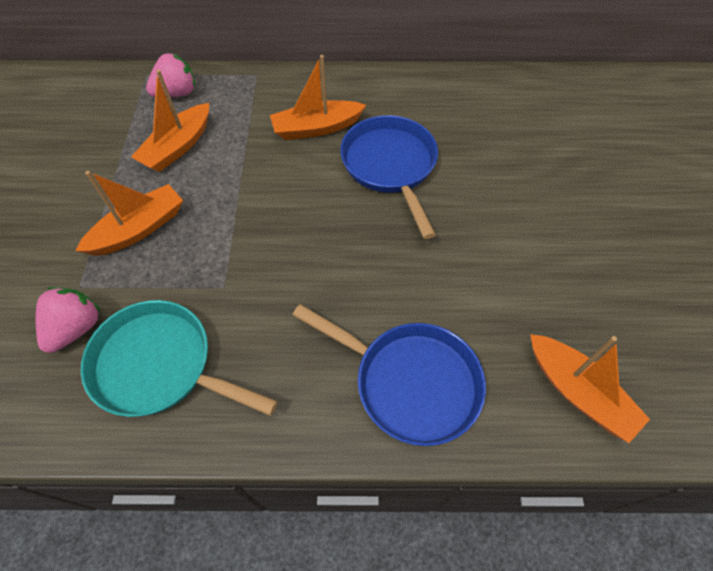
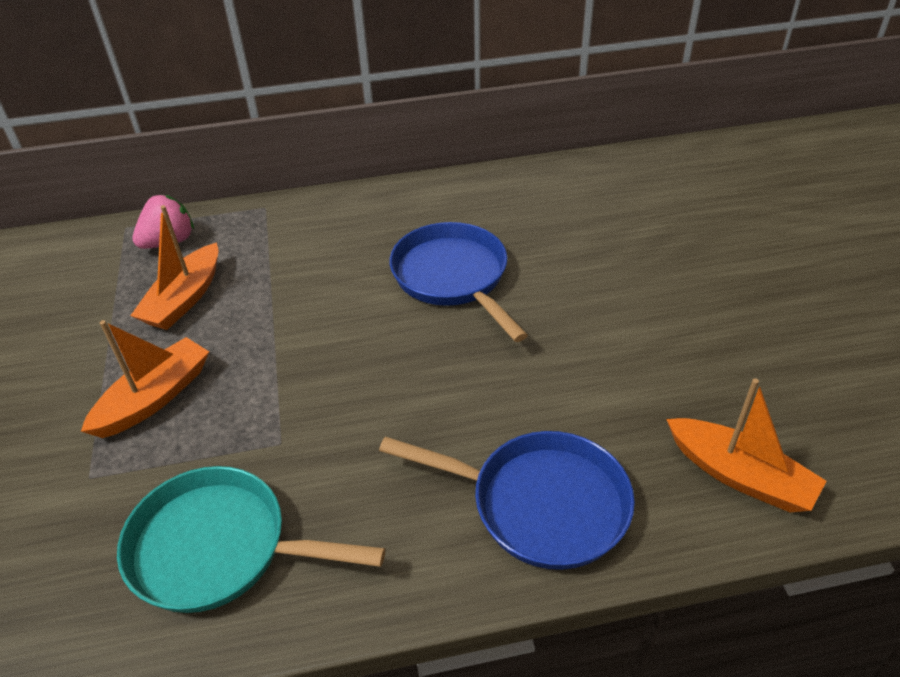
camera: 10 degrees left, 15 degrees down
pink strawberry [36,287,101,353] -> none
orange boat [270,55,366,140] -> none

